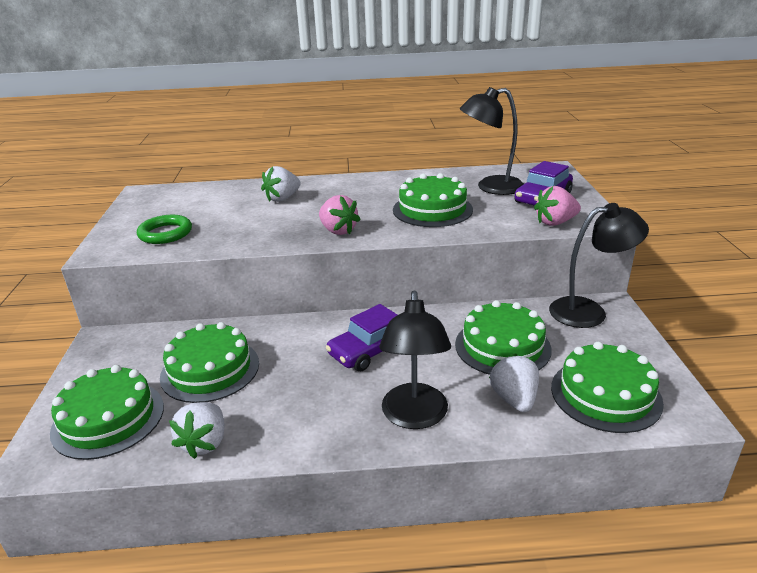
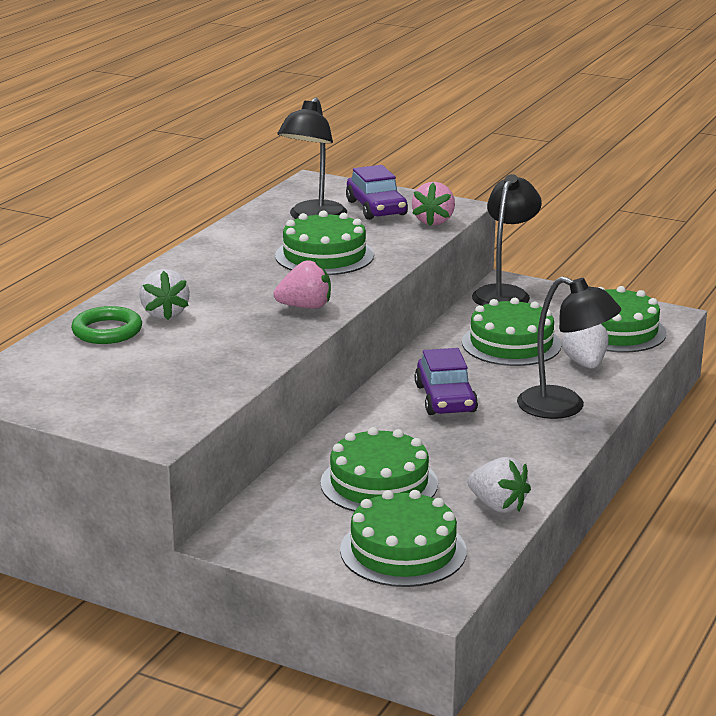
camera: 60 degrees left, 5 degrees down
green ring [137,215,192,244] -> green ring moved to [71,306,142,344]
white strawberry [489,353,539,412] -> white strawberry turned 60 degrees clockwise [562,323,608,369]

